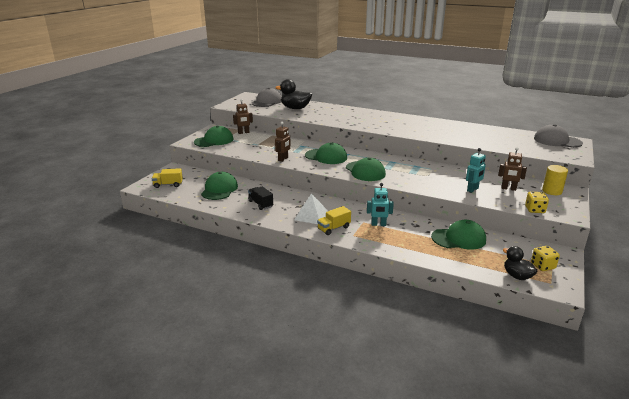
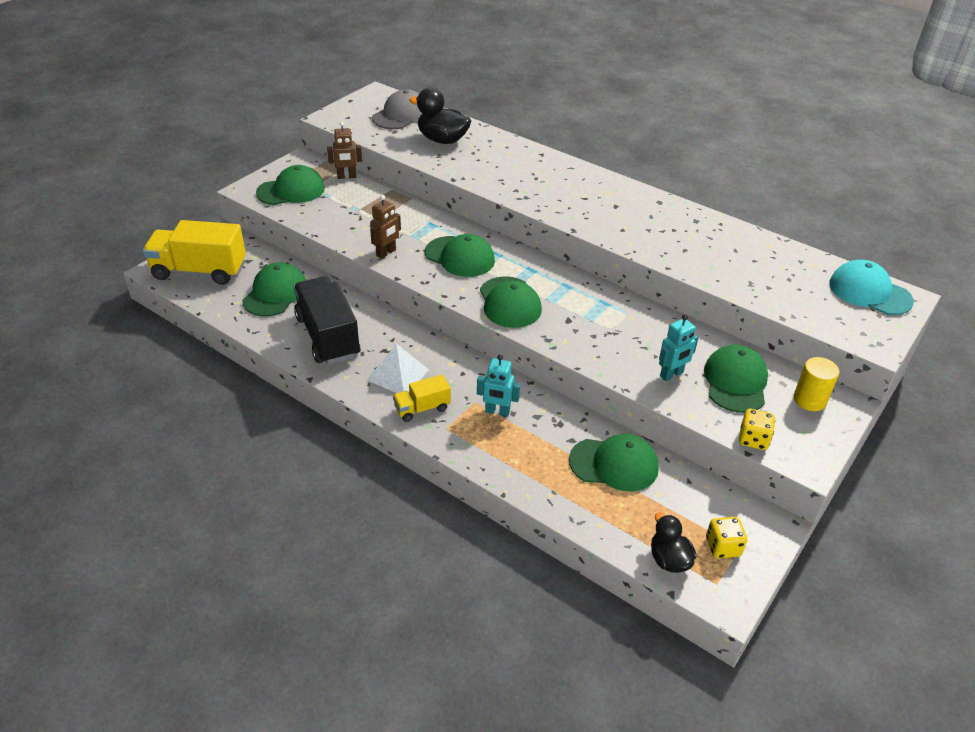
camera: 10 degrees right, 15 degrees up
yellow truck [152,168,183,188] -> yellow truck [143,220,246,285], size x1.96
black truck [248,186,273,210] -> black truck [294,276,360,364], size x1.96
brown robot [498,147,527,191] -> green cap [704,345,768,413]
grey cap [534,124,583,148] -> turquoise cap [829,260,914,315]

